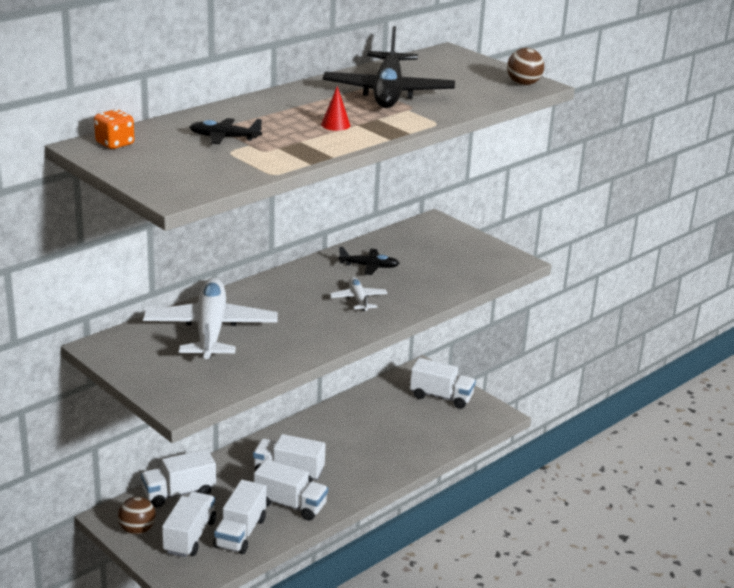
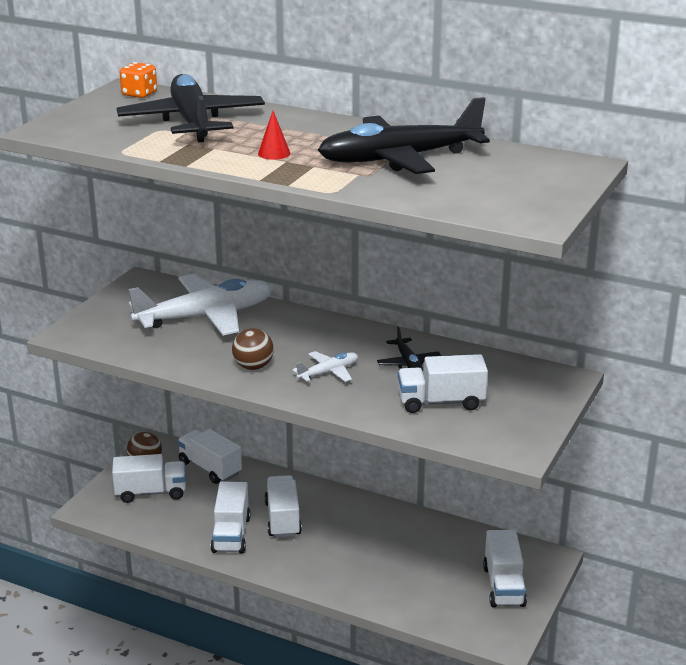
camera: 70 degrees right, 0 degrees up
black plane [189,118,262,144] -> black plane [116,74,265,142], size x2.19
white truck [214,480,266,554] -> white truck moved to [398,354,488,413]
brown ball [507,48,544,85] -> brown ball moved to [232,328,274,370]

